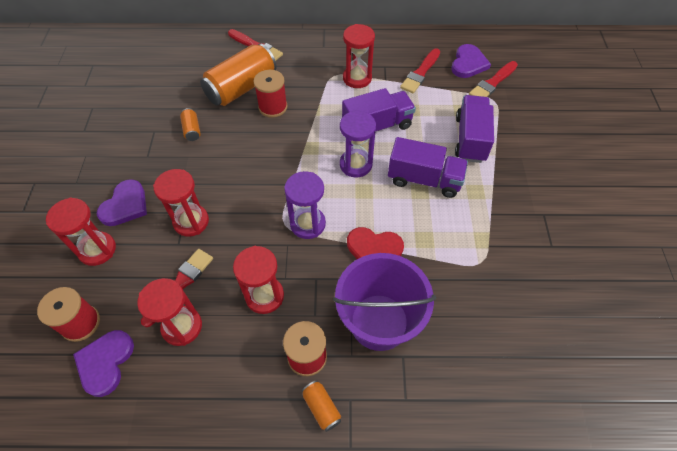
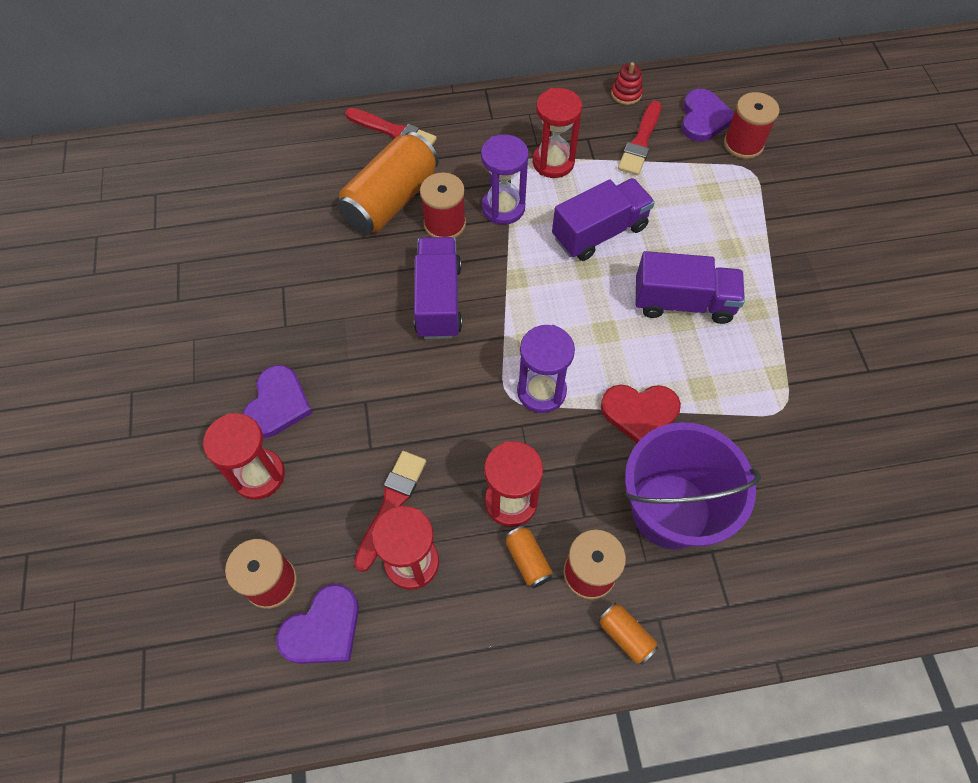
camera: 10 degrees left, 5 degrees up
purple heart [73,330,134,397] -> purple heart turned 135 degrees counterclockwise [276,584,359,664]
red hourglass [153,169,209,237] -> none
orange can [180,108,201,141] -> orange can moved to [505,526,552,588]
purple hourglass [340,111,376,177] -> purple hourglass moved to [481,134,529,225]
purple truck [455,95,494,163] -> purple truck moved to [414,237,462,339]
red brush [469,61,518,97] -> red spool [724,92,779,159]
none -> red stacking toy [611,62,643,105]

